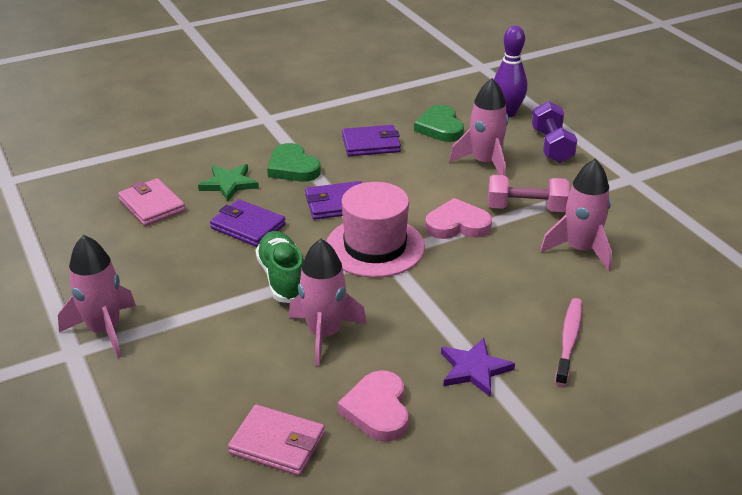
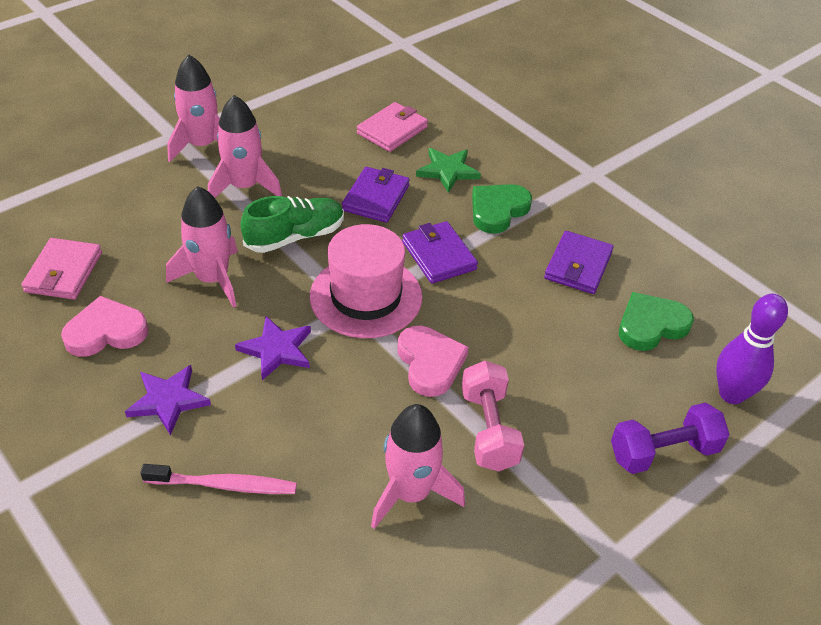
camera: 75 degrees right, 10 degrees up
purple wallet [342,125,401,156] -> purple wallet turned 45 degrees clockwise [544,231,614,294]
pink rocket [449,78,508,176] -> pink rocket moved to [208,95,282,198]
none -> purple star [235,316,311,380]

